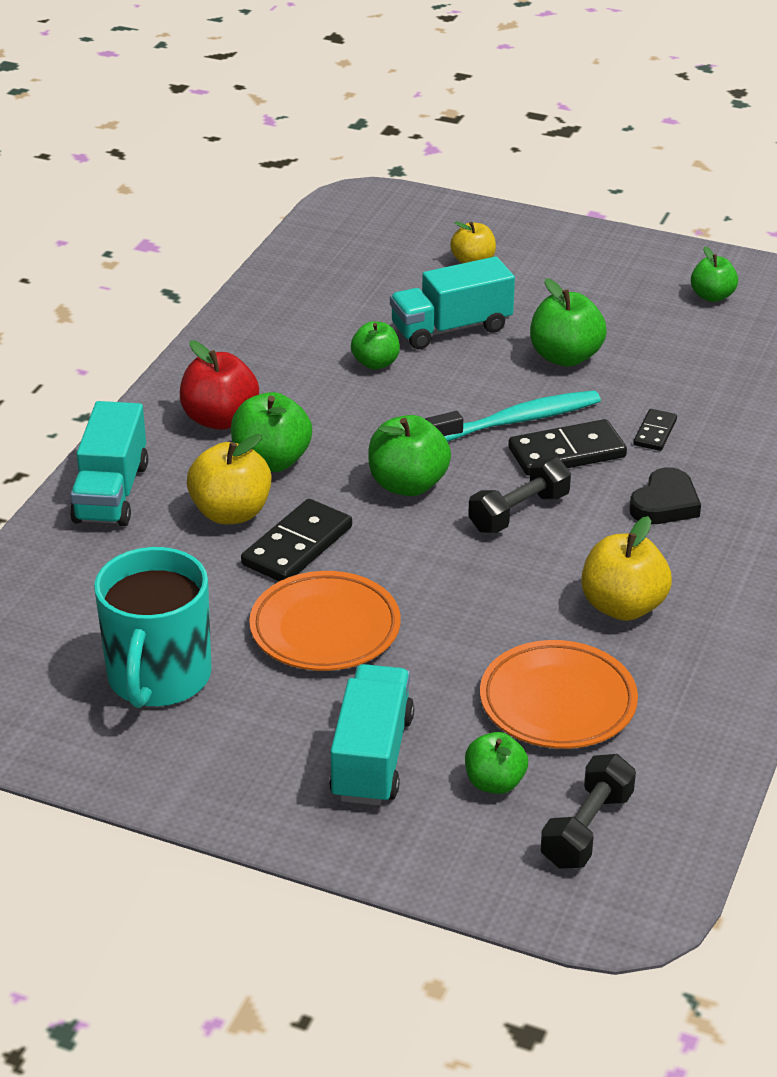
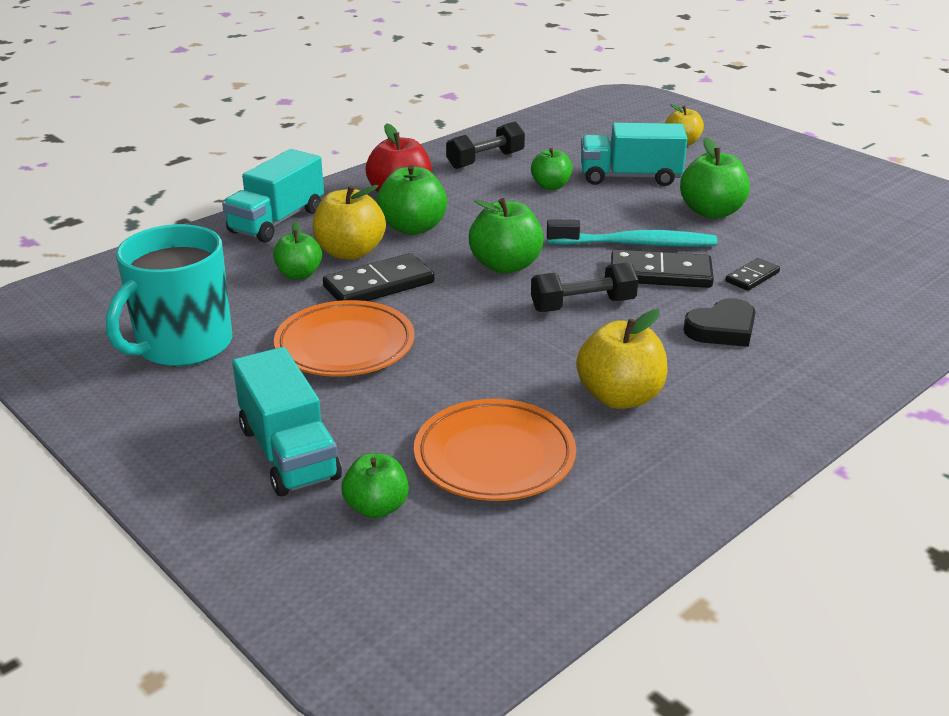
camera: 25 degrees right, 5 degrees down
turquoise truck [329,664,414,805] -> turquoise truck turned 120 degrees clockwise [232,347,342,496]
black dumbbell [541,754,636,869] -> black dumbbell moved to [446,122,525,169]
green apple [691,247,738,302] -> green apple moved to [273,222,322,280]

